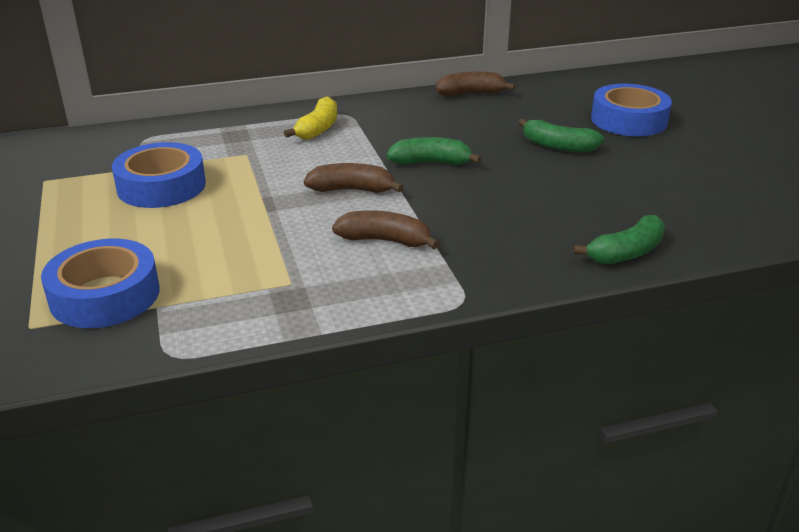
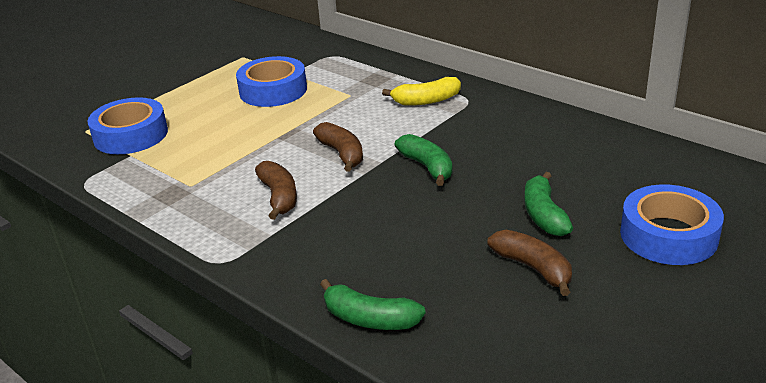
camera: 60 degrees right, 0 degrees up
brown banana [436,72,516,96] -> brown banana moved to [487,230,572,296]

